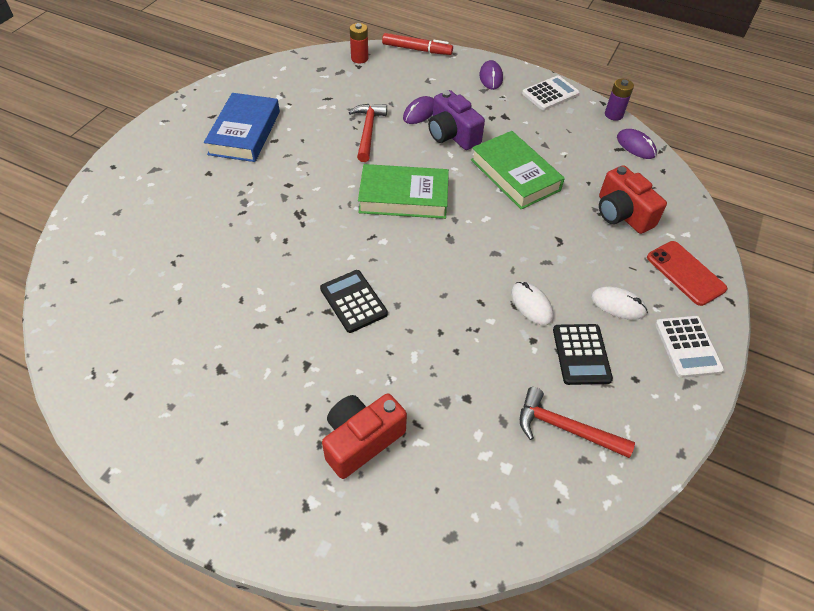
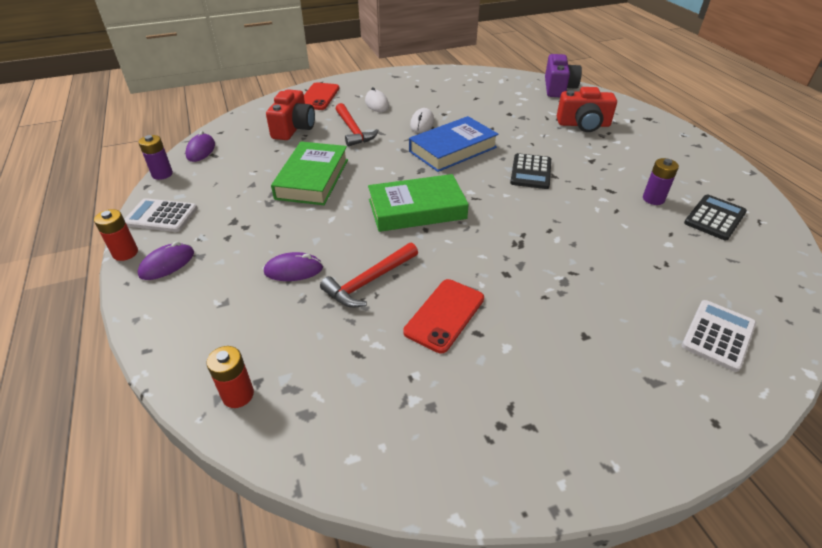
camera: 135 degrees left, 10 degrees down
blue book [204,93,280,162] -> blue book moved to [409,116,499,172]
green book [358,164,449,219] -> green book turned 60 degrees counterclockwise [368,174,469,232]
red marker [382,33,453,55] -> none
purple camera [428,90,485,150] -> purple camera moved to [545,54,582,97]
red hammer [520,387,635,458] -> red hammer moved to [336,103,379,147]
black calculator [553,324,613,385] -> black calculator moved to [684,195,747,240]
white calculator [655,316,724,378] -> white calculator moved to [682,300,756,372]
none -> red battery [94,209,138,261]
none -> red phone [403,279,484,353]
none -> purple battery [643,158,679,205]

